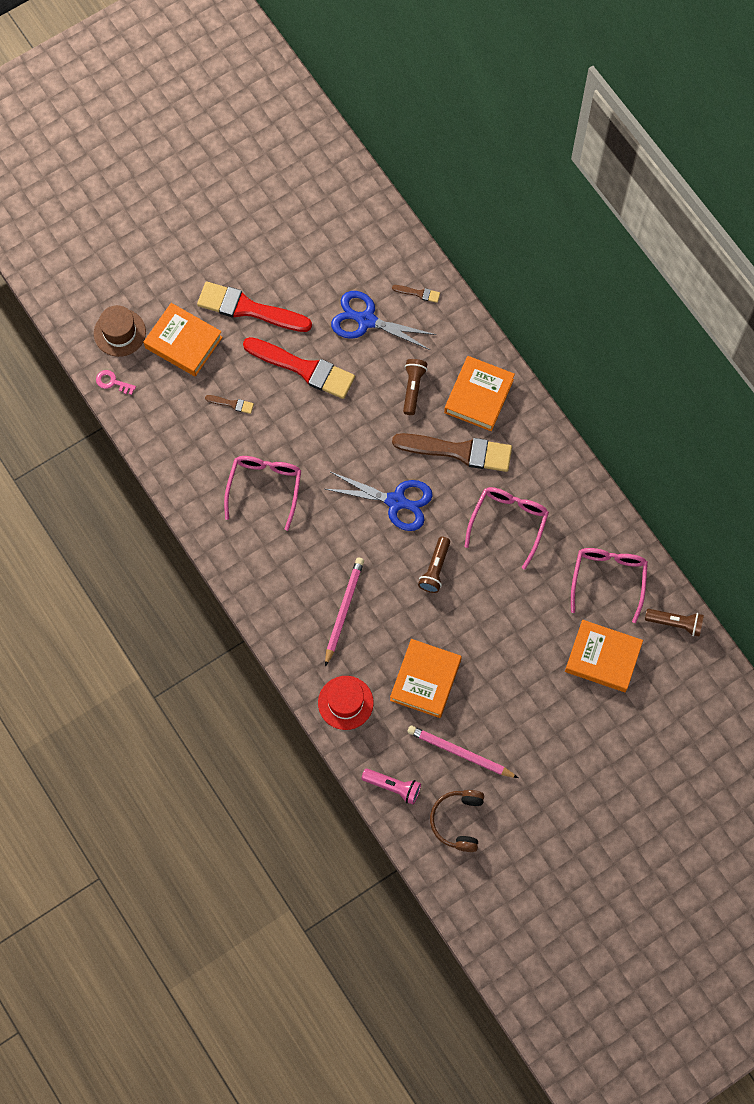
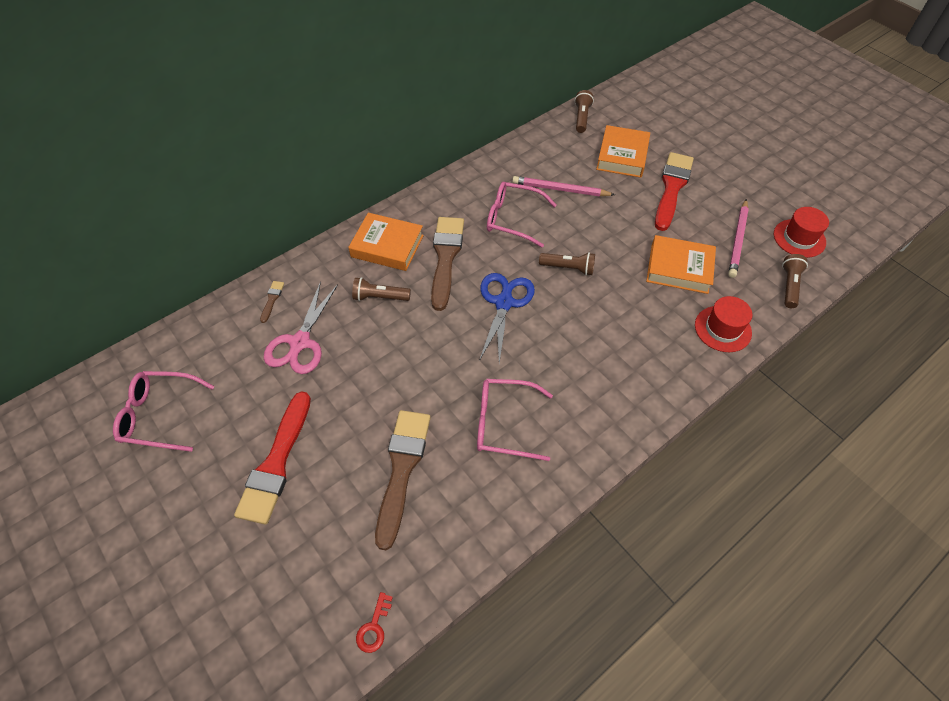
camera: 95 degrees left, 15 degrees down
brown hat [94,305,146,357] -> none
pink key [96,370,136,395] -> red key [356,592,393,653]
orange book [144,303,223,377] -> none
brown brush [205,395,254,414] -> brown brush [375,410,430,550], size x2.41
red brush [243,337,355,399] -> red brush moved to [655,152,694,231]
pink pencil [325,558,364,667] -> pink pencil moved to [512,176,615,197]
blue scissors [331,291,436,350] -> pink scissors [264,281,338,374]
pink flashlight [361,768,421,804] -> brown flashlight [782,254,808,308]
brown headphones [430,790,484,852] -> red hat [774,207,829,258]
pink glasses [571,548,648,623] -> pink glasses moved to [113,371,215,452]

